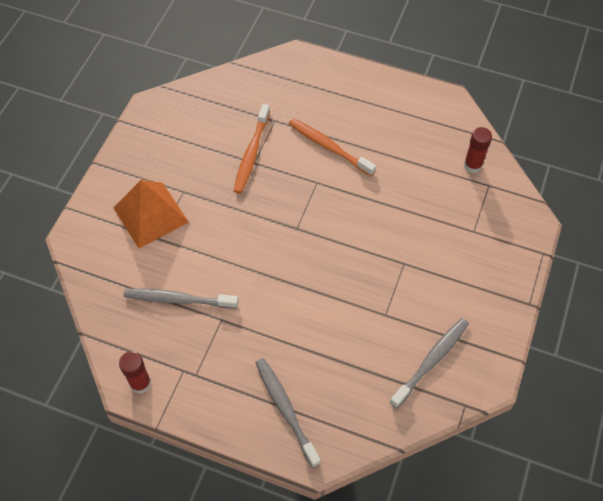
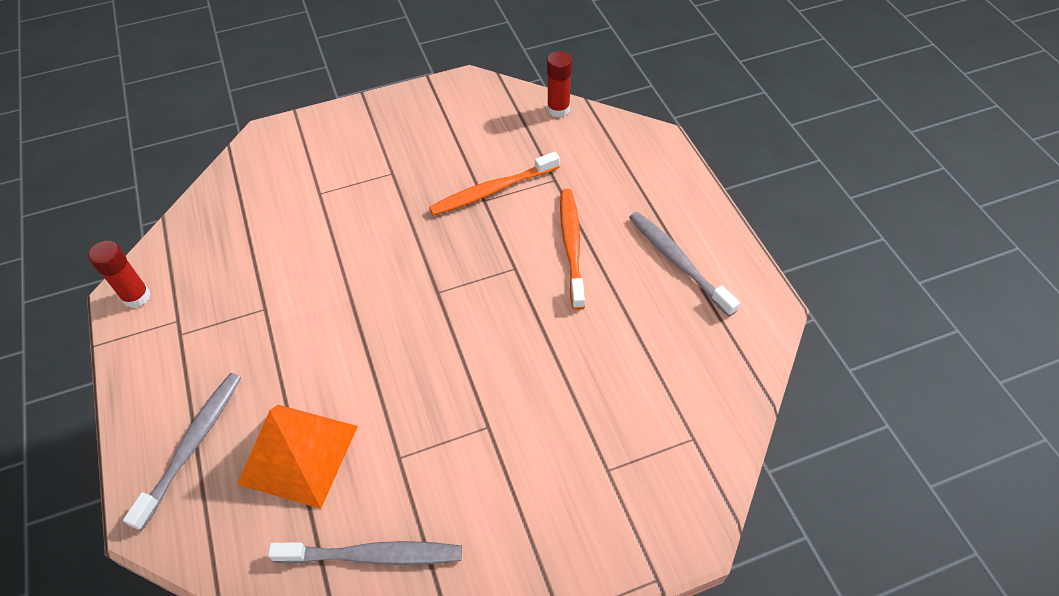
camera: 50 degrees right, 5 degrees down
orange pyramid [114,180,189,248] -> orange pyramid moved to [237,405,358,509]
grey toothbrush [124,288,238,309] -> grey toothbrush moved to [629,211,740,317]
red glue stick [464,127,492,173] -> red glue stick moved to [547,51,572,117]

